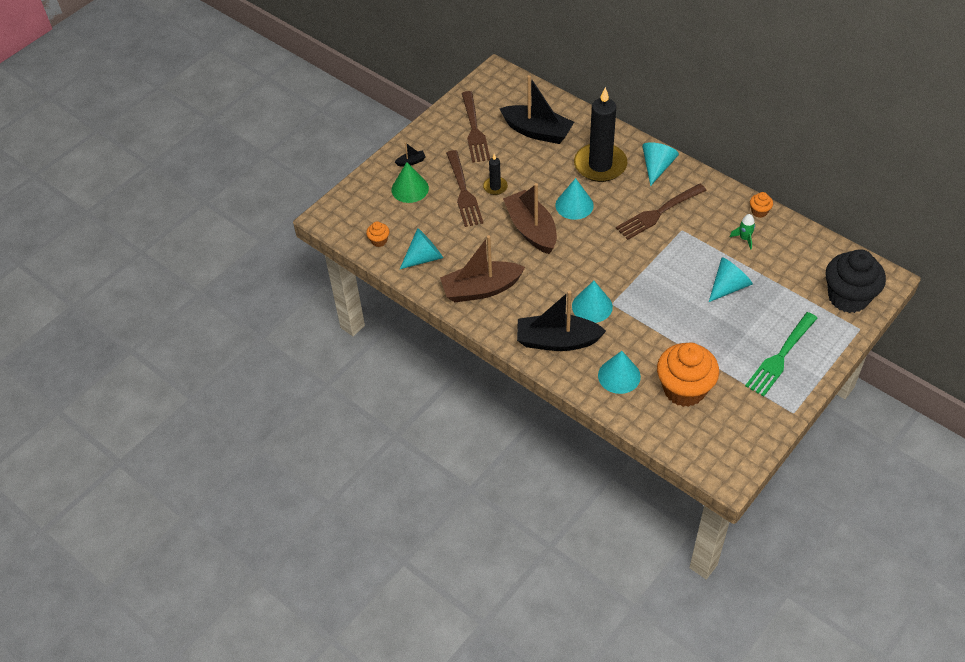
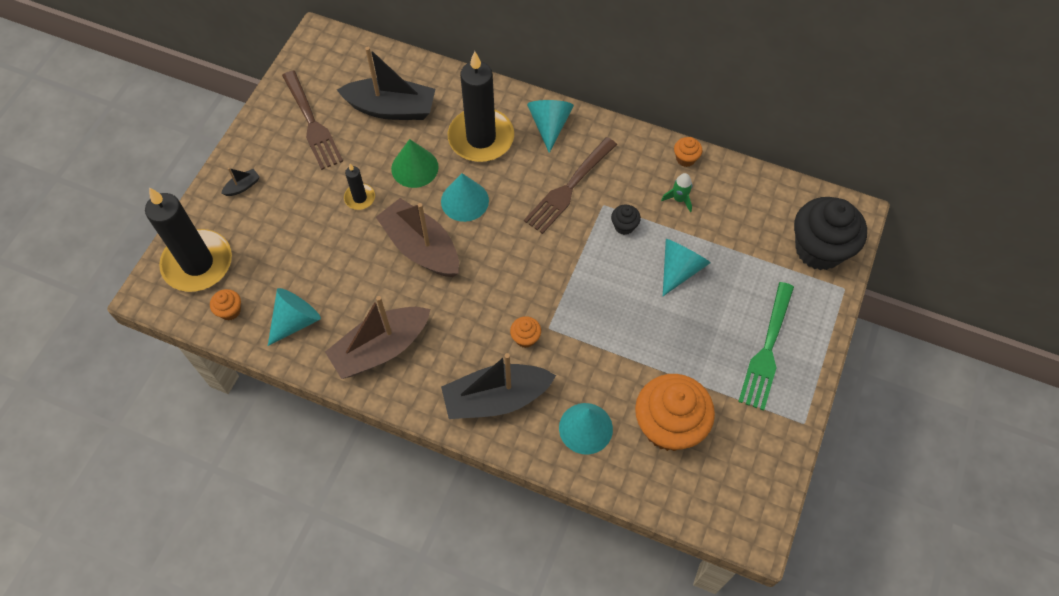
camera: 20 degrees left, 10 degrees up
green cone [392,162,429,203] -> green cone moved to [391,139,439,188]
brown fork [446,150,483,227] -> none
turquoise cone [572,281,613,323] -> orange cupcake [510,316,541,348]
none -> black candle [145,187,232,292]
none -> black cupcake [611,204,641,235]

